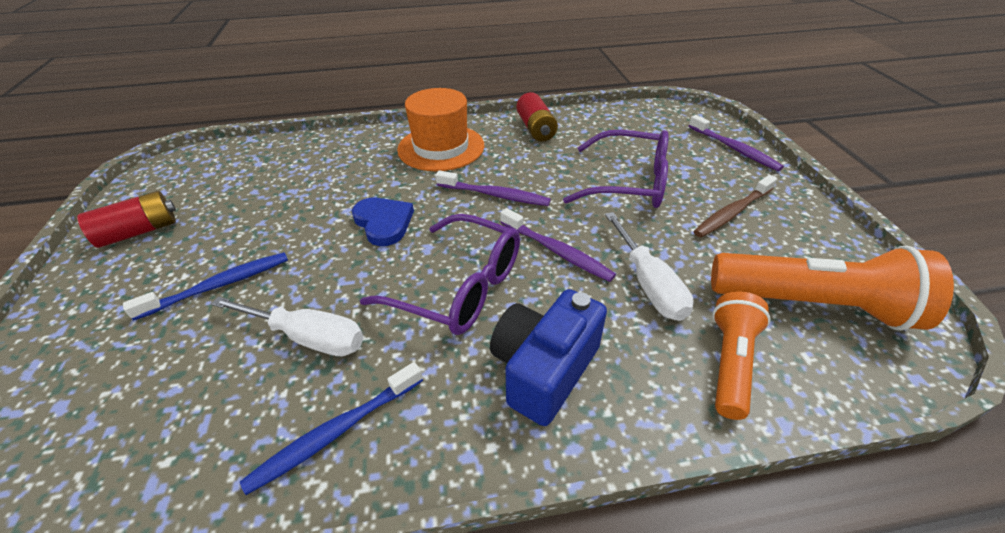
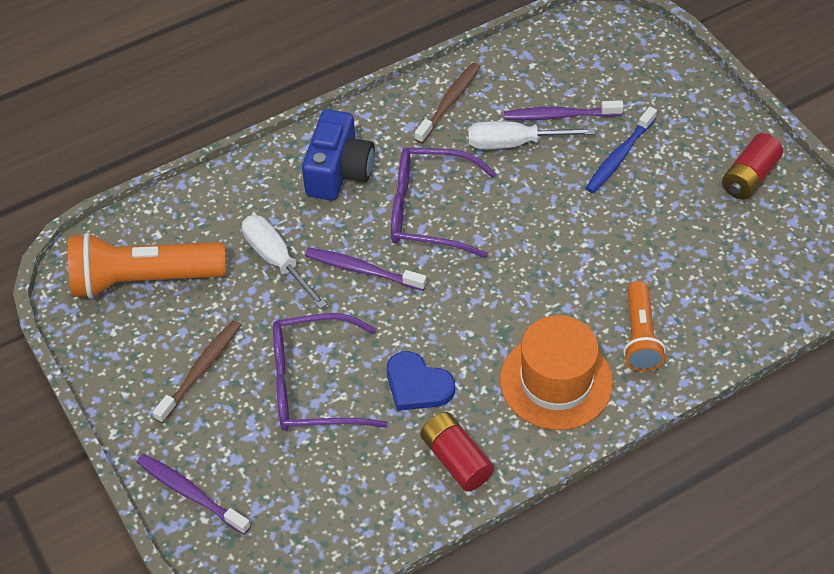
camera: 160 degrees right, 10 degrees up
blue toothbrush [240,362,423,495] -> brown toothbrush [415,63,480,144]
blue heart [352,198,414,246] -> blue heart moved to [387,351,455,411]
purple toothbrush [435,170,551,206] -> purple toothbrush moved to [504,100,624,120]
orange flashlight [712,291,771,420] -> orange flashlight moved to [623,281,666,372]

